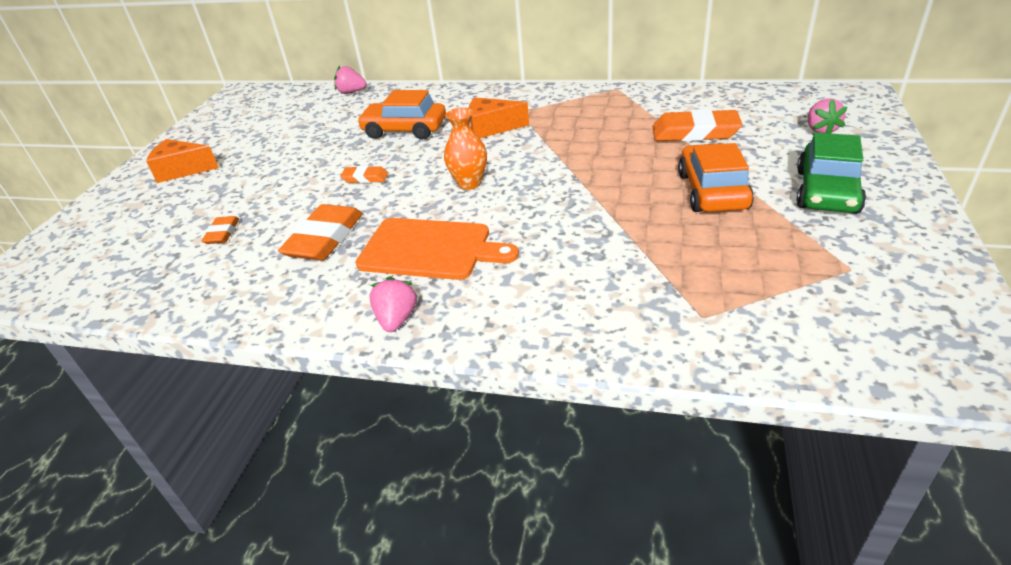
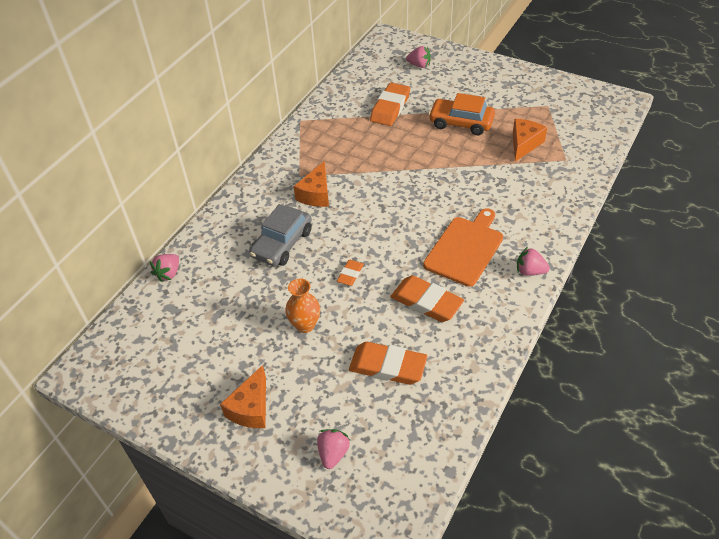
camera: 75 degrees left, 10 degrees up
orange eraser [201,216,239,244] -> orange eraser [349,342,427,385], size x1.90
orange car [357,90,446,140] -> grey car [249,204,312,266]
orange vase [444,108,487,190] -> orange vase moved to [285,278,320,333]
green car [796,133,866,213] -> none
none -> pink strawberry [317,429,350,469]
none -> orange cheese [513,119,547,162]

